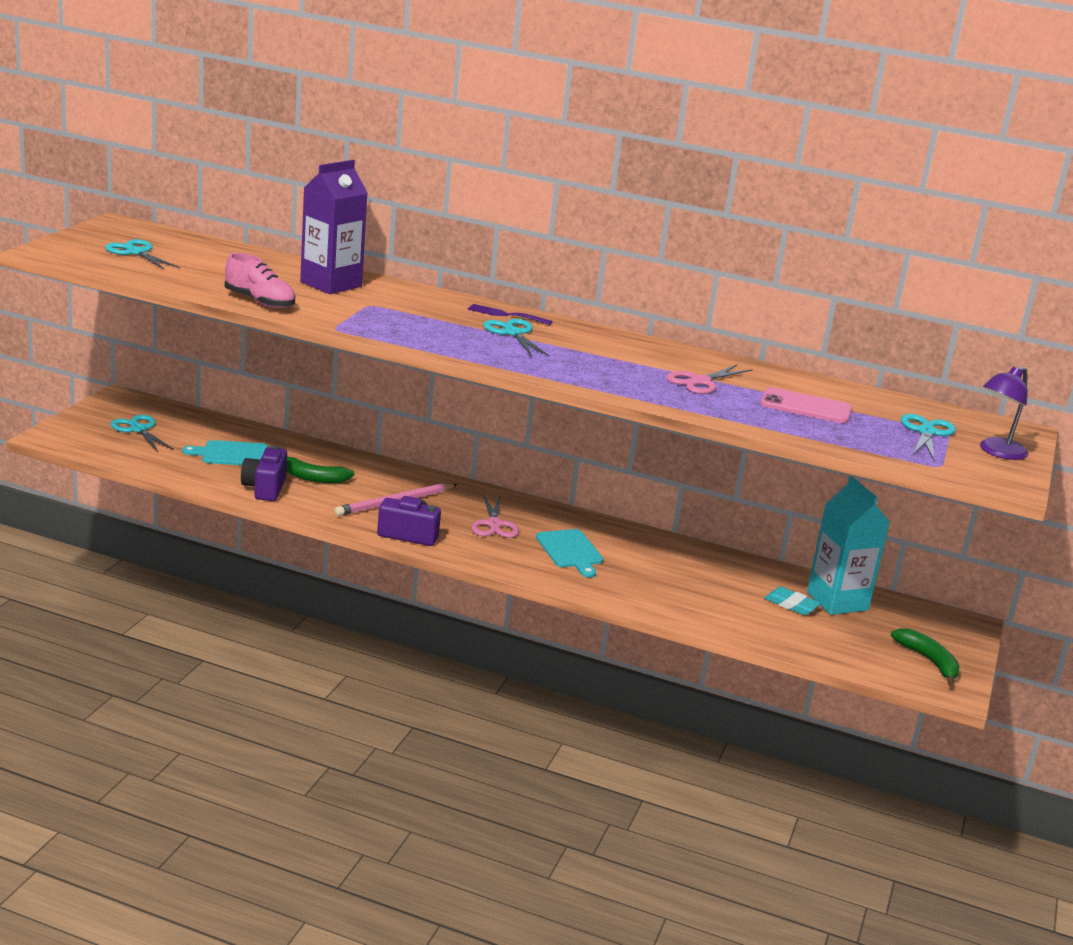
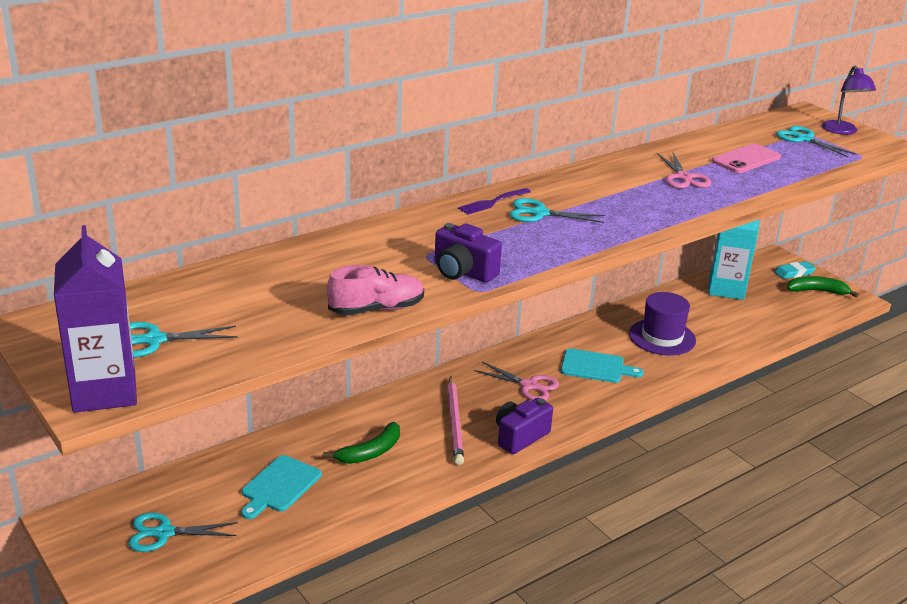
camera: 55 degrees left, 5 degrees up
purple camera [241,445,287,501] -> purple camera moved to [435,223,502,283]
purple carton [300,160,368,294] -> purple carton moved to [54,225,137,413]
turquoise eraser [764,587,821,615] -> turquoise eraser moved to [774,261,816,279]
none -> purple hat [629,292,696,355]

